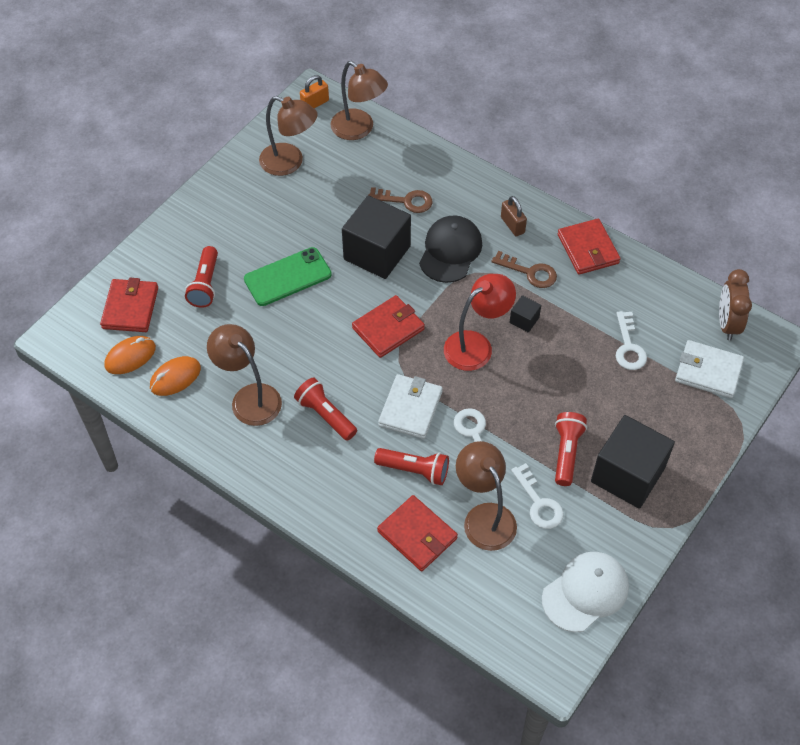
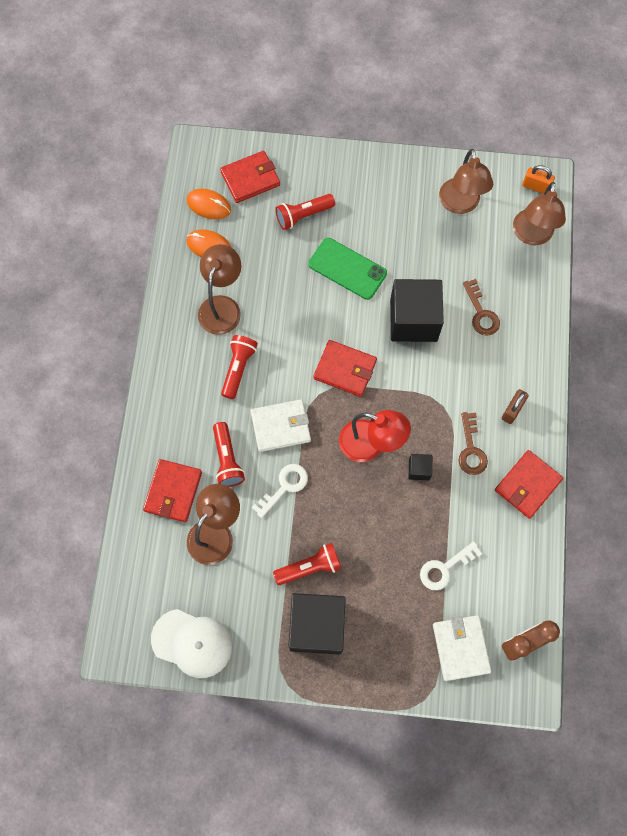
camera: 60 degrees right, 15 degrees up
black cap [419,216,482,283] -> none
white key [511,463,564,529] -> none

